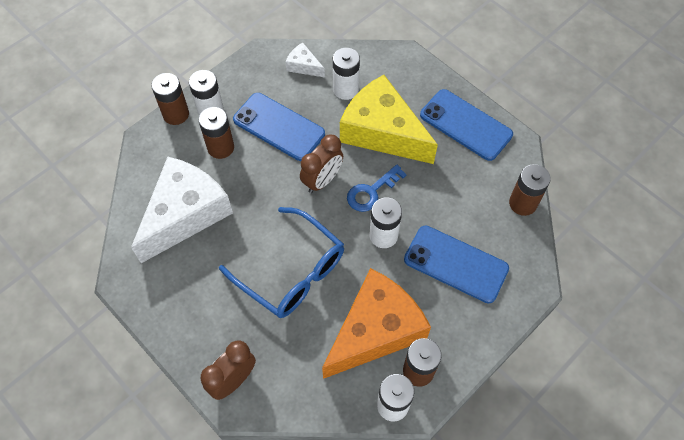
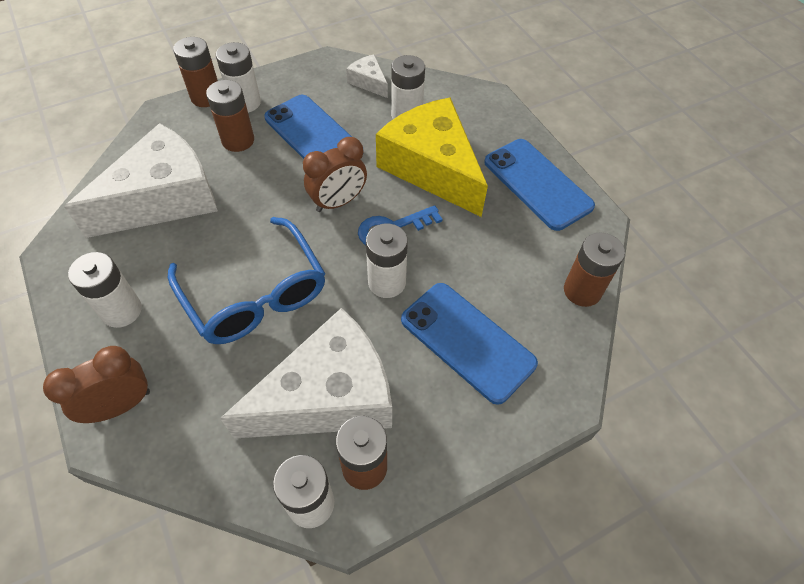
camera: 15 degrees right, 5 degrees down
orange cheese [322,268,431,379] -> white cheese [220,308,392,439]
none -> white battery [68,252,142,328]

